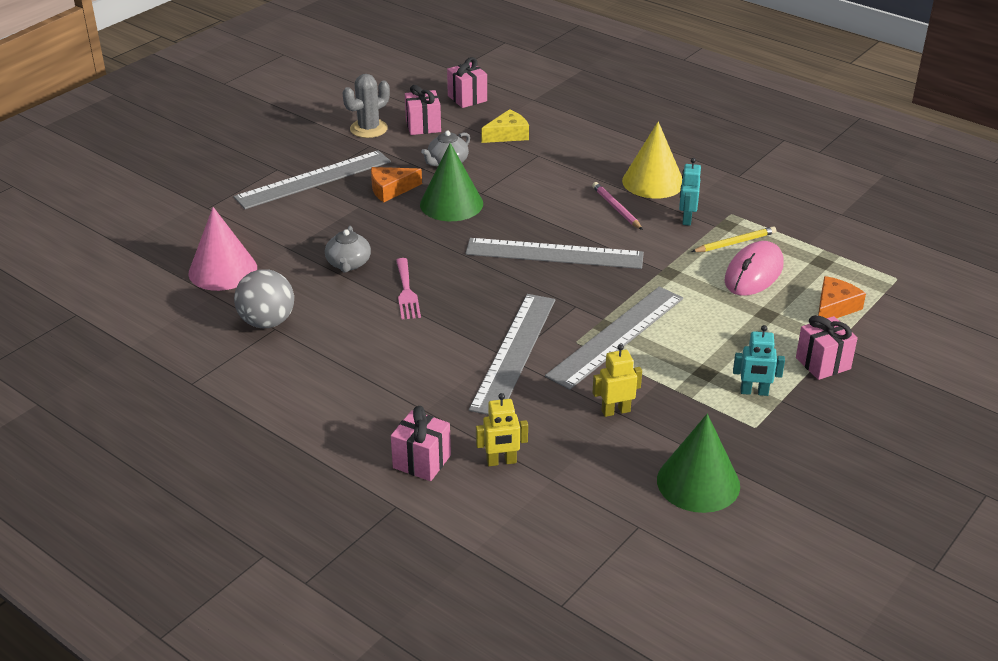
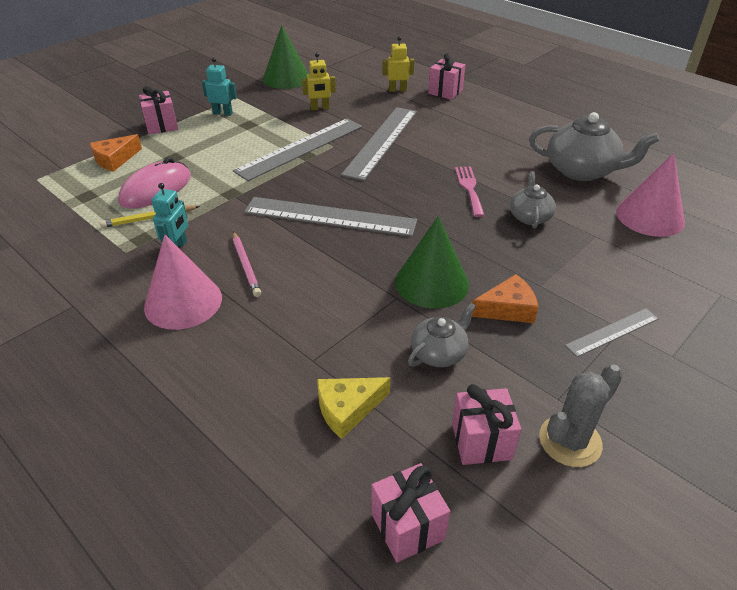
camera: 175 degrees left, 5 degrees up
grey ruler [234,150,391,209] -> grey ruler [565,308,659,357], size x0.52
grey ball [234,269,294,328] -> grey teapot [529,112,659,181]
yellow cone [622,121,682,199] -> pink cone [144,235,222,330]

